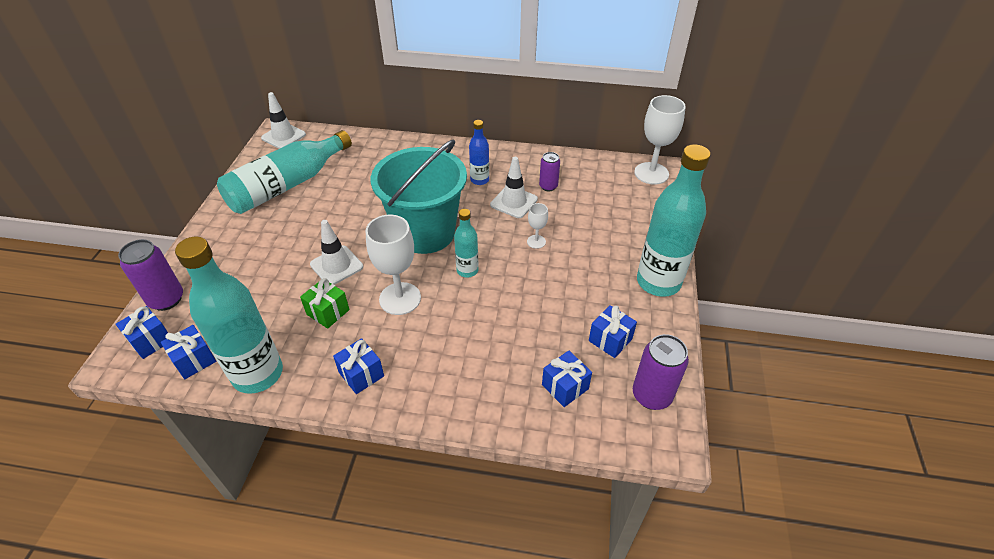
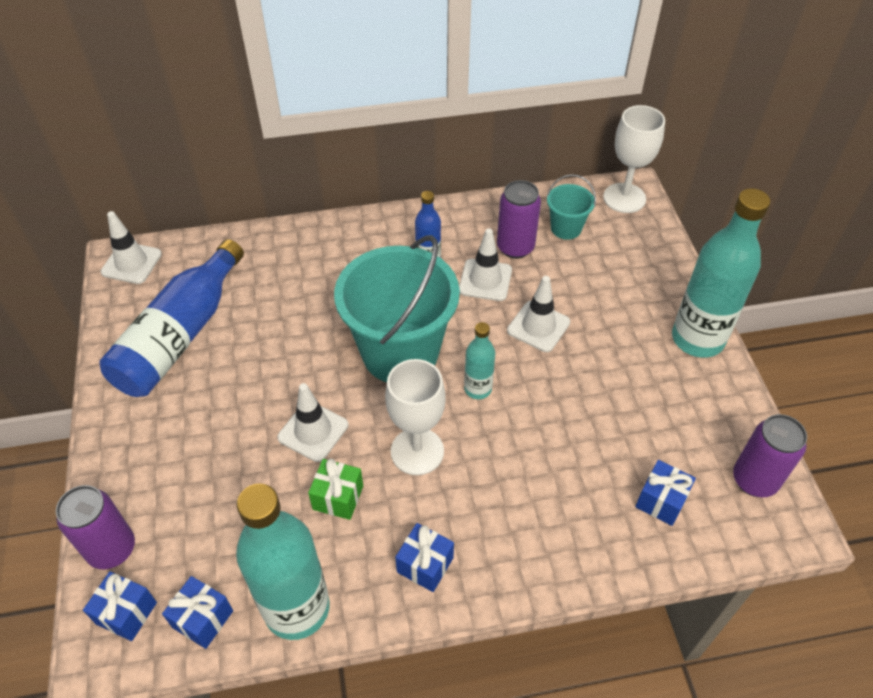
camera: 20 degrees left, 5 degrees up
turquoise bottle [217,130,352,214] -> blue bottle [99,239,244,397]
white goblet [527,203,548,249] -> white traffic cone [507,276,570,352]
purple can [539,152,560,191] -> purple can [497,180,541,259], size x1.60
blue gift [589,305,637,358] -> none
none -> turquoise bucket [547,174,596,240]

